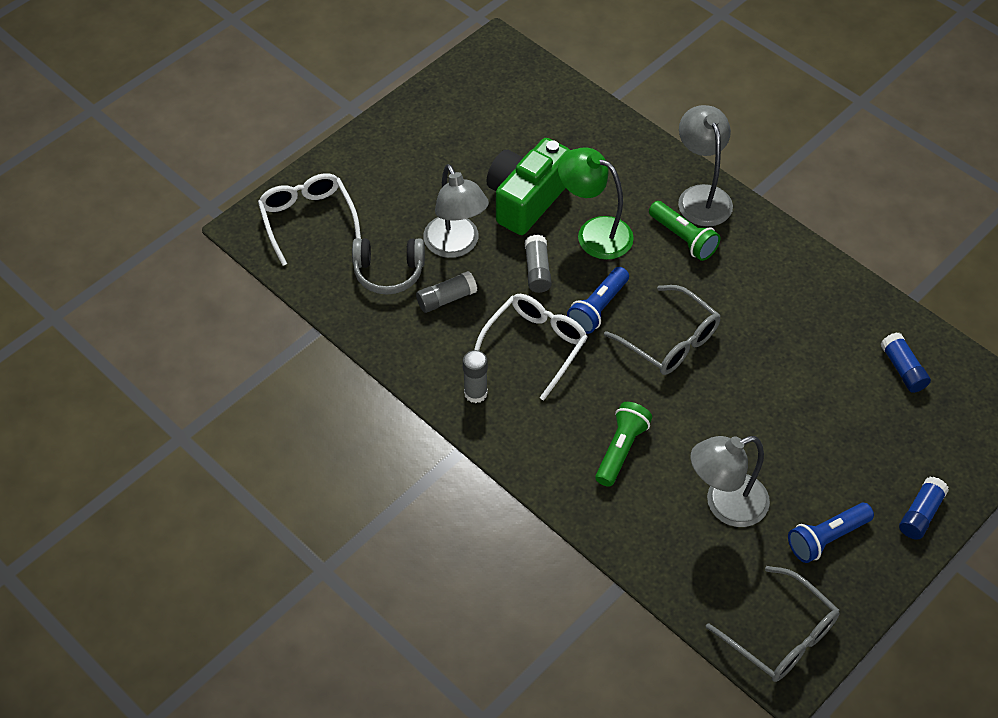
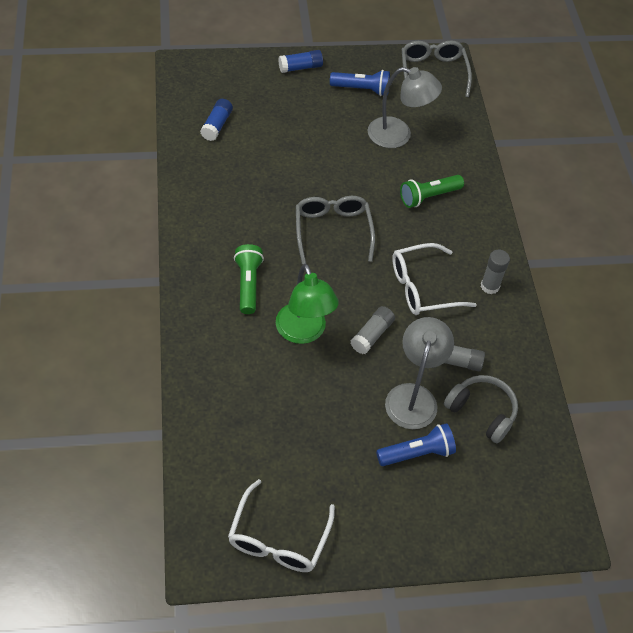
camera: 145 degrees left, 0 degrees up
white glasses [258,173,361,266] -> white glasses moved to [228,479,335,572]
green camera [486,138,570,235] -> none
blue flashlight [567,267,629,334] -> blue flashlight moved to [376,423,456,466]
grey lamp [678,105,733,227] -> none

